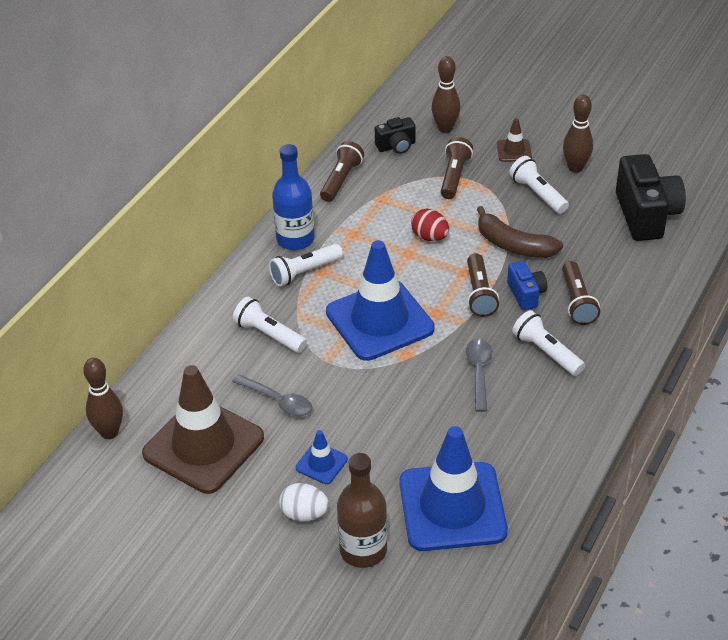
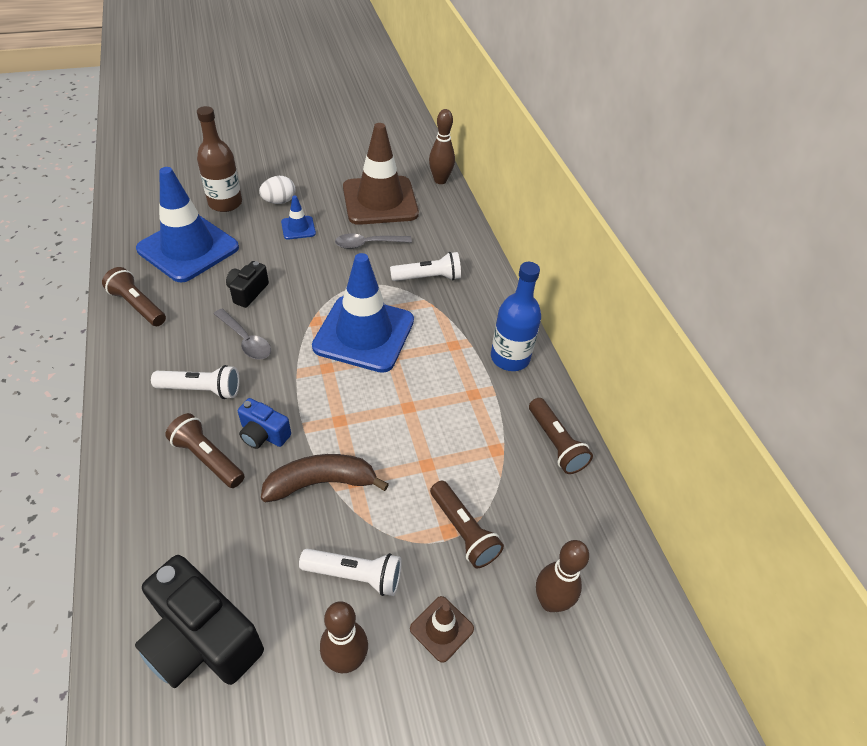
camera: 130 degrees right, 5 degrees up
white flashlight [269,244,343,287] -> none
black camera [375,117,416,154] -> black camera moved to [226,261,269,308]
red egg [411,209,449,241] -> none
brown flashlight [467,253,499,317] -> brown flashlight moved to [102,267,166,326]

